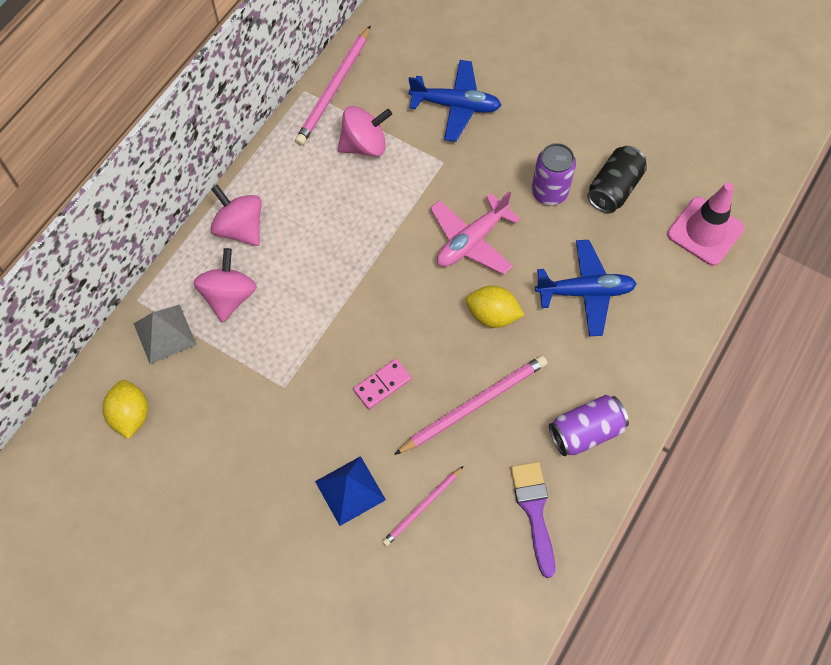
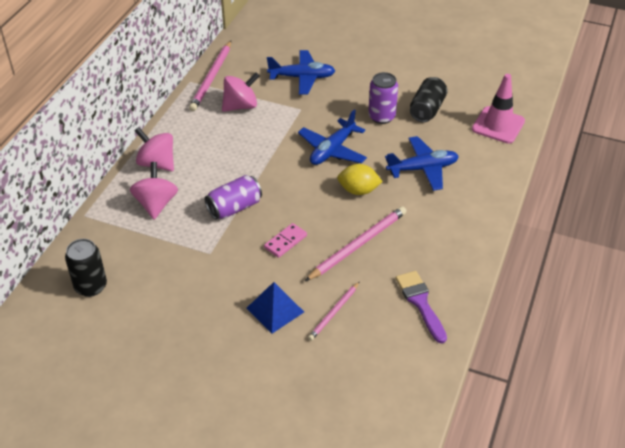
camera: 10 degrees left, 20 degrees down
yellow lemon [103,380,148,439] -> black can [65,239,107,297]
grey pyramid [133,305,197,364] -> none
pink plane [430,191,520,275] -> blue plane [298,110,367,165]
purple can [549,395,629,456] -> purple can moved to [205,175,262,220]

